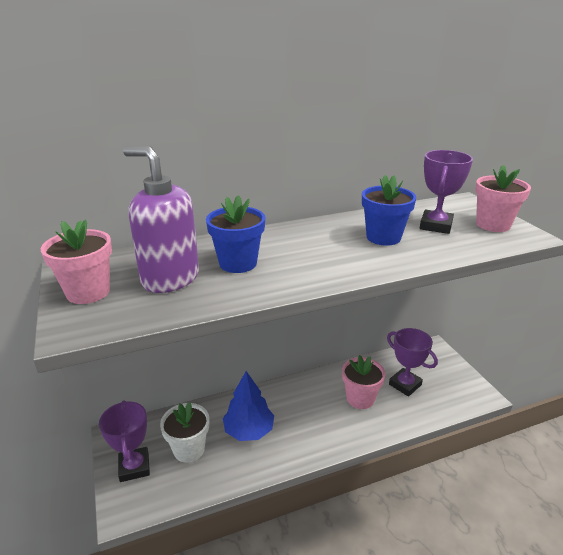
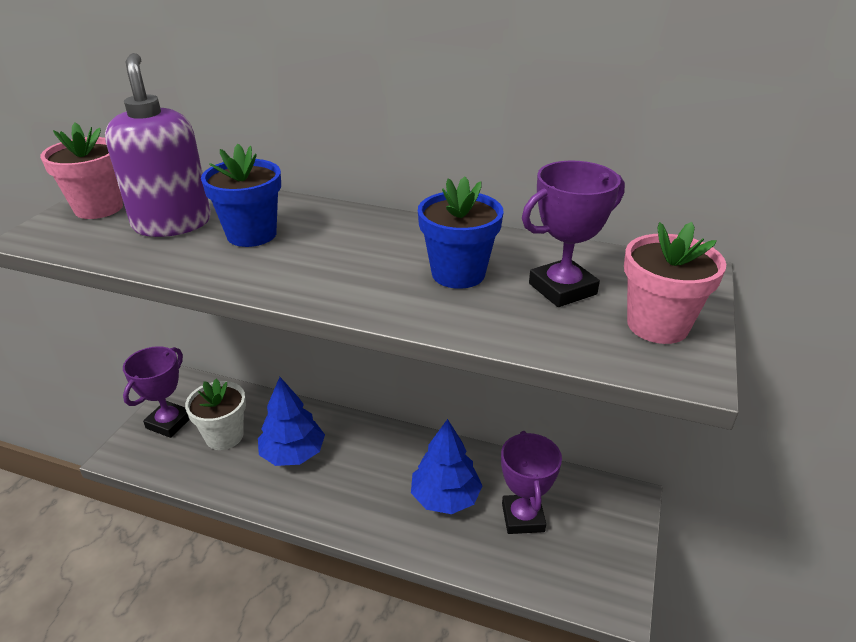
camera: 40 degrees right, 5 degrees up
pink flower pot [342,355,386,409] -> blue tree [411,419,482,514]

